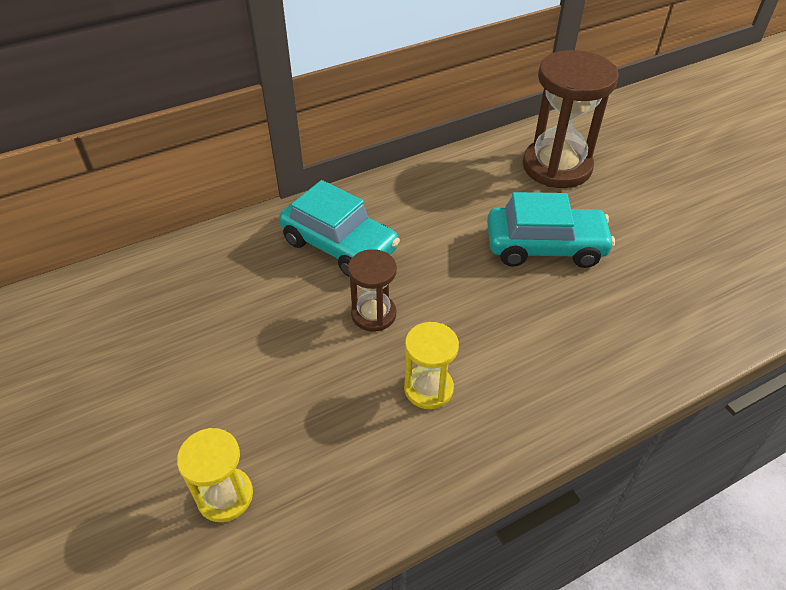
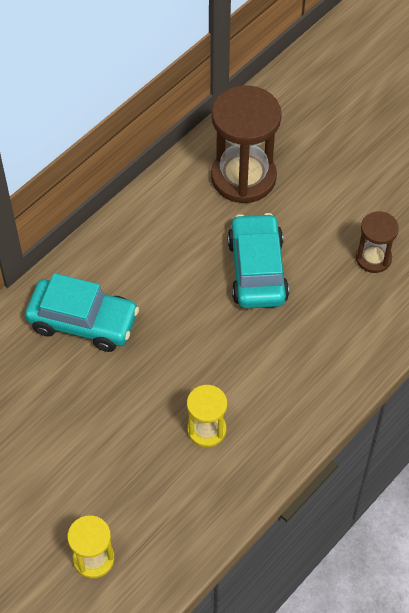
camera: 20 degrees left, 10 degrees up
brown hourglass [348,249,397,332] -> brown hourglass moved to [356,211,399,273]
turquoise car [487,192,615,268] -> turquoise car turned 75 degrees counterclockwise [228,213,289,308]

